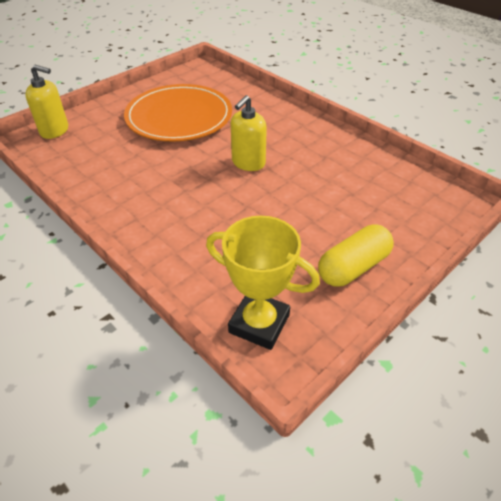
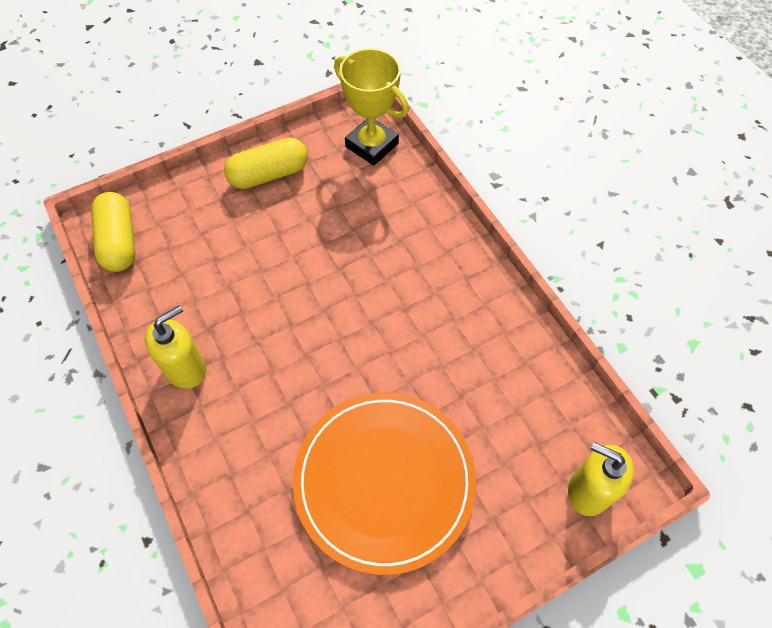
camera: 165 degrees left, 15 degrees up
yellow soap dispenser [231,95,267,171] -> yellow soap dispenser moved to [145,305,206,389]
none -> yellow capsule [91,192,135,272]

